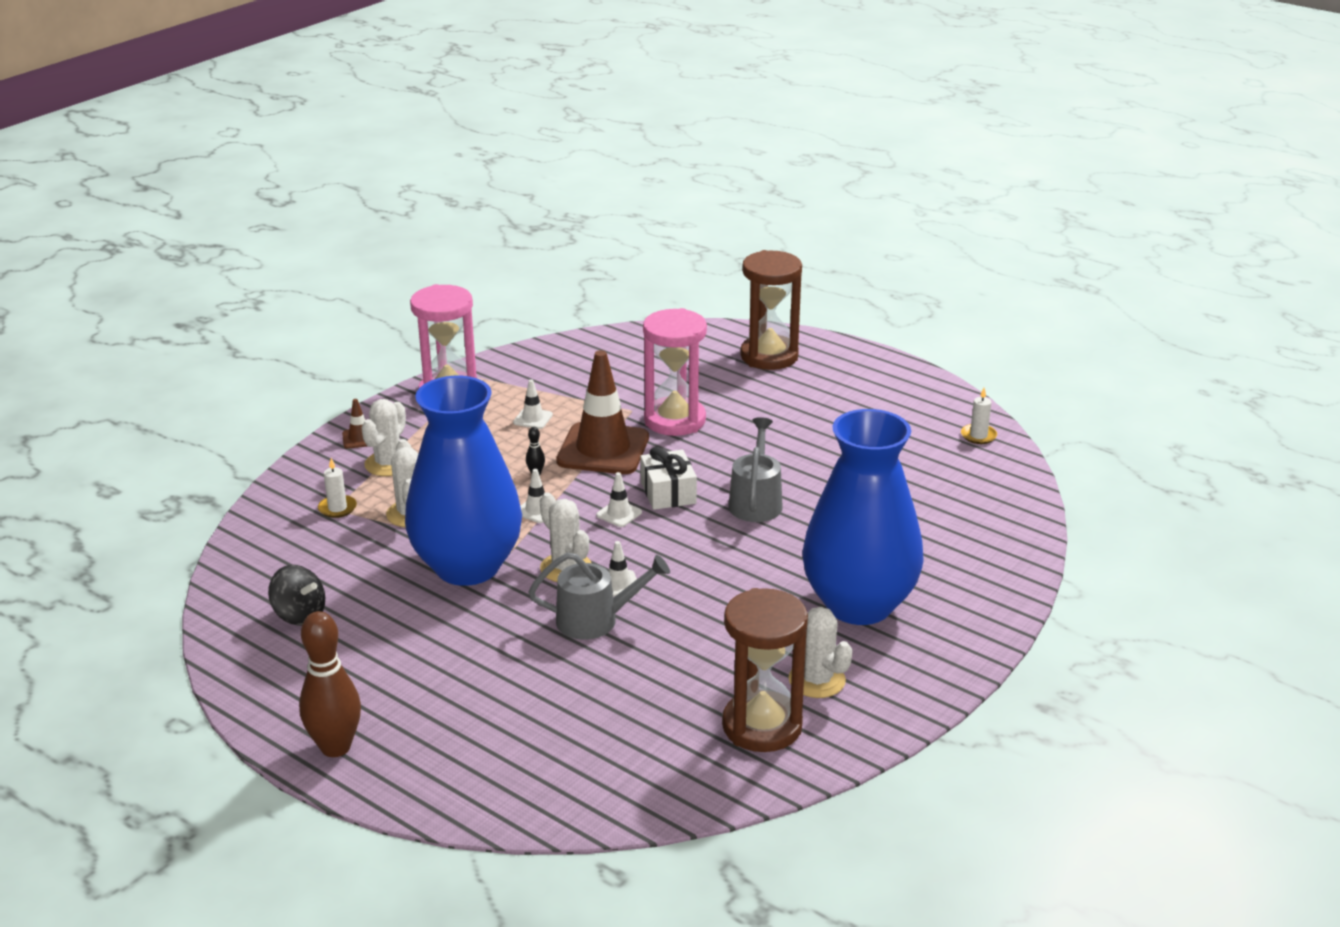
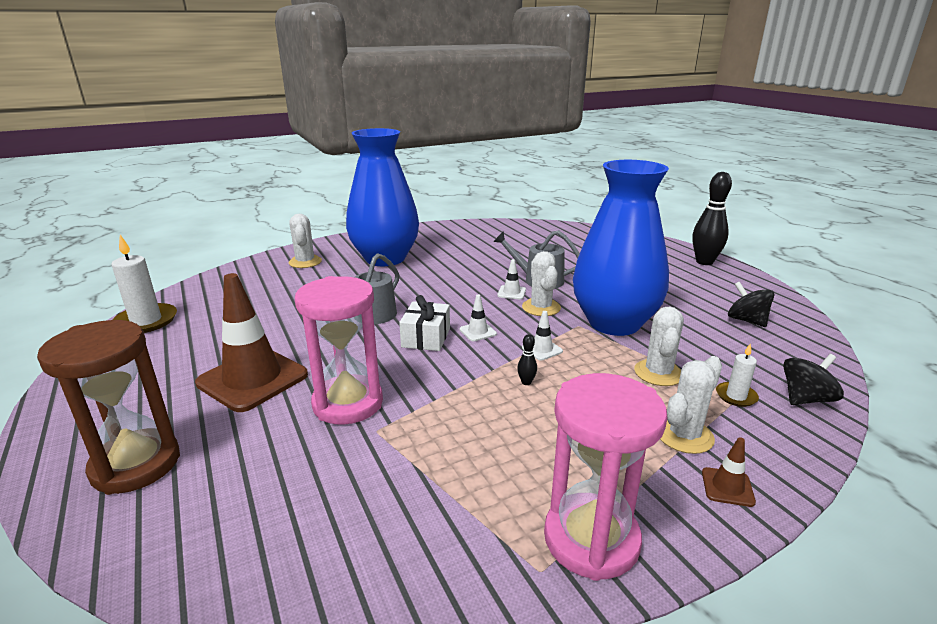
camera: 155 degrees left, 5 degrees down
brown bowling pin [299,611,361,757] -> black bowling pin [692,172,732,265]
white traffic cone [513,379,553,429] -> none
brown traffic cone [556,350,649,474] -> brown traffic cone moved to [195,273,308,412]
brown hourglass [722,588,808,752] -> none
white cactus [788,607,853,698] -> white cactus moved to [289,214,322,268]
white candle [961,388,997,444] -> white candle [111,235,177,333], size x1.86
none -> black spinning top [783,354,844,405]

